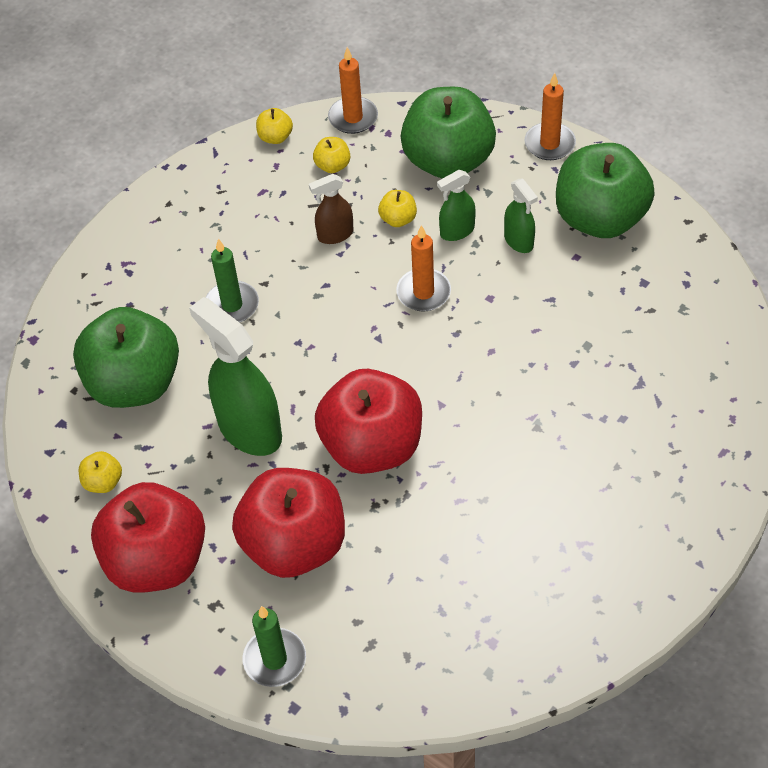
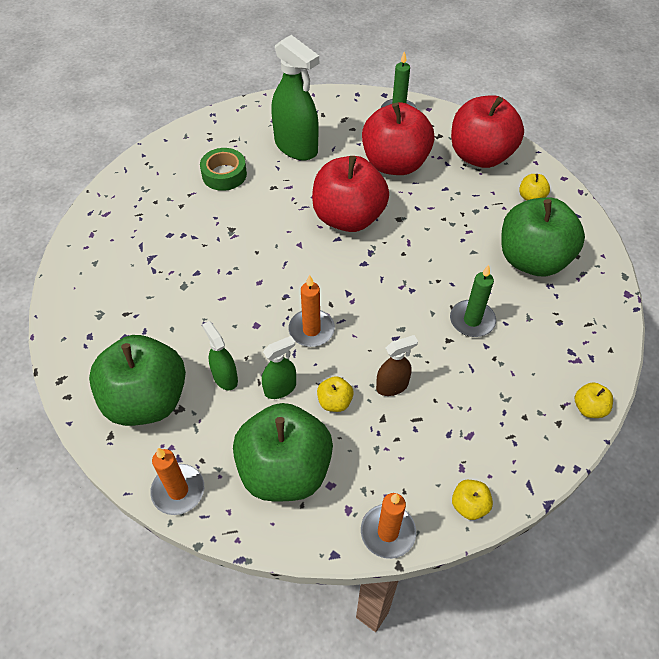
camera: 175 degrees right, 0 degrees up
green spray bottle [189,297,282,456] -> green spray bottle moved to [271,35,319,160]
yellow apple [313,137,350,173] -> yellow apple moved to [575,382,613,418]
none -> green tape [200,148,247,191]

